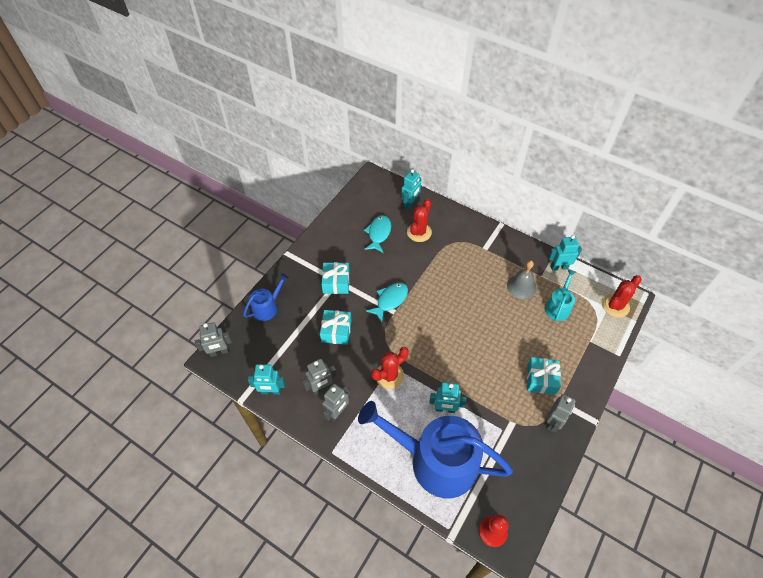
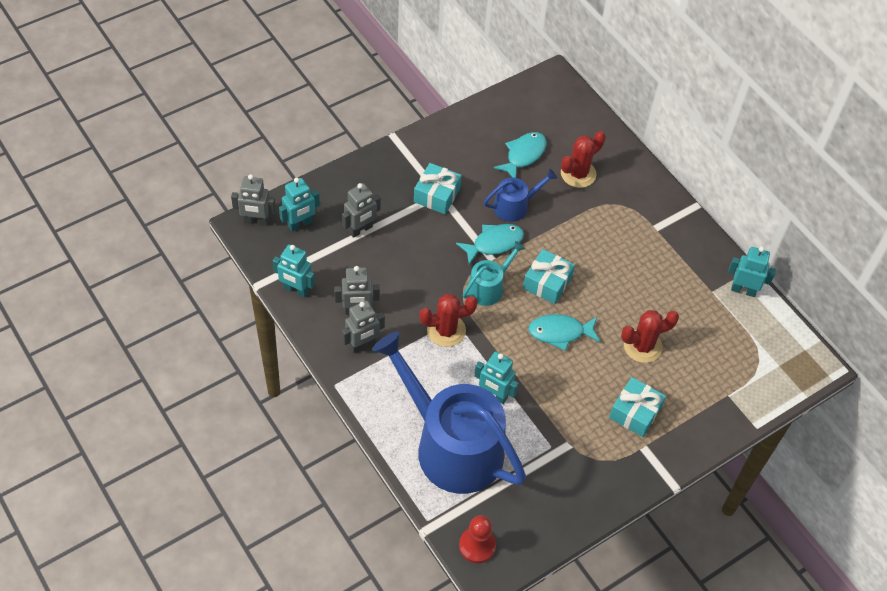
camera: 20 degrees right, 0 degrees up
blue watering can [243,273,289,321] -> blue watering can moved to [484,169,557,222]
turquoise gift [320,310,352,345] -> turquoise gift moved to [523,249,575,304]
turquoise robot [401,169,421,210] -> turquoise robot moved to [279,178,320,232]
grey bell [507,260,536,299] -> none
turquoise watering can [545,269,576,321] -> turquoise watering can moved to [463,241,525,306]
grey robot [546,394,576,432] -> grey robot moved to [342,183,381,238]
red cactus [602,275,642,317] -> red cactus moved to [621,310,679,363]
none -> turquoise fish [528,314,600,351]

